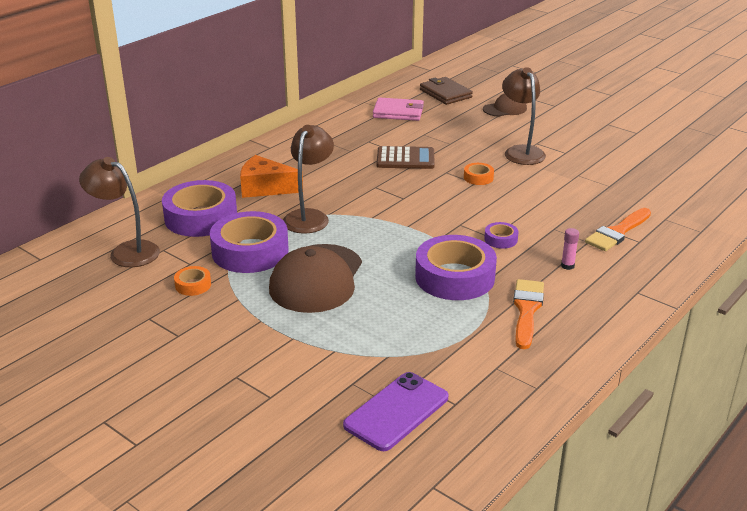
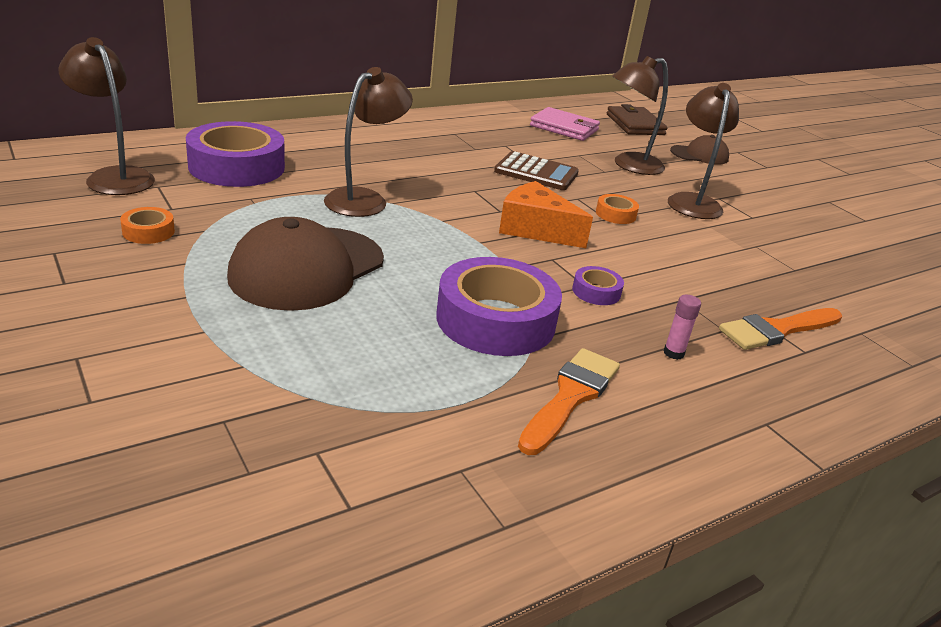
camera: 15 degrees right, 0 degrees up
purple tape [210,211,289,273] -> none
orange cheese [240,155,303,198] -> orange cheese moved to [499,181,593,248]
purple phone [343,372,448,451] -> none
none -> brown lamp [612,56,668,175]

